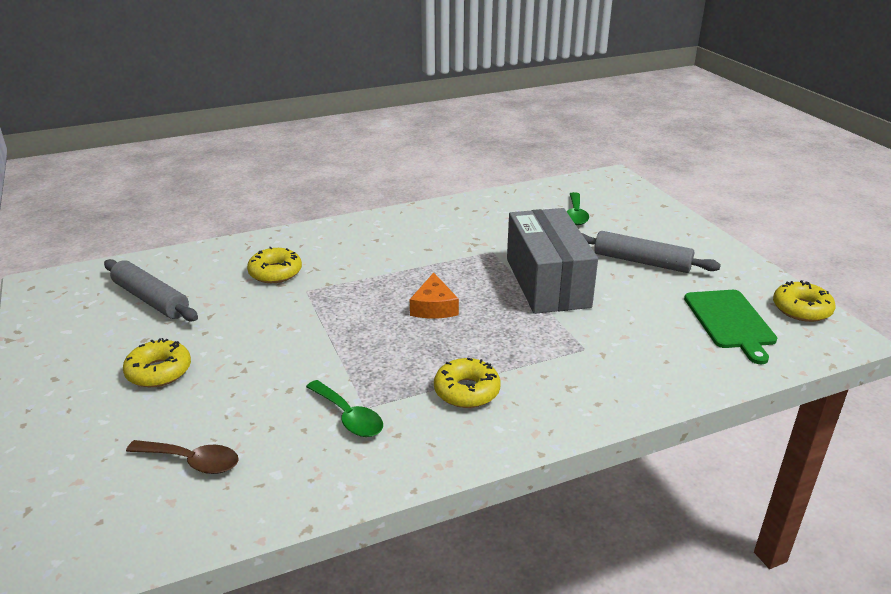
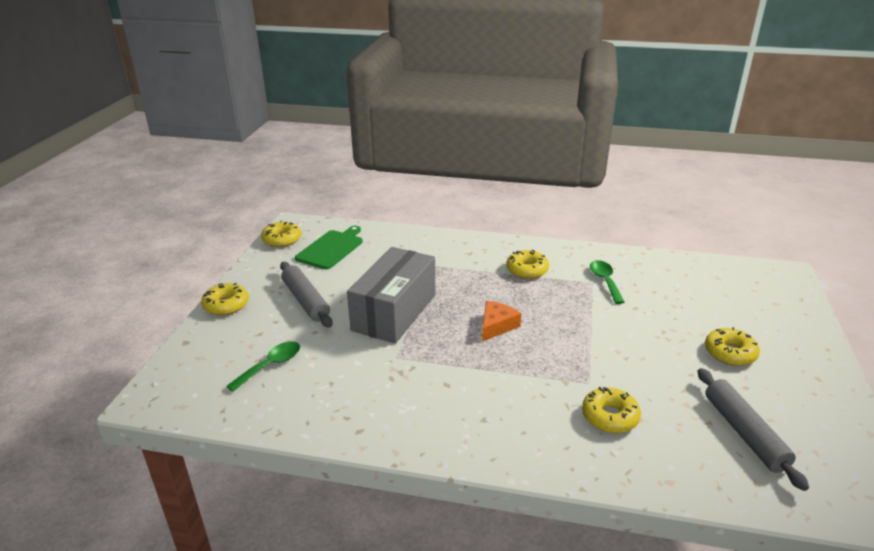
camera: 145 degrees left, 0 degrees up
brown spoon [126,440,239,474] -> none
none -> yellow donut [201,283,249,316]

